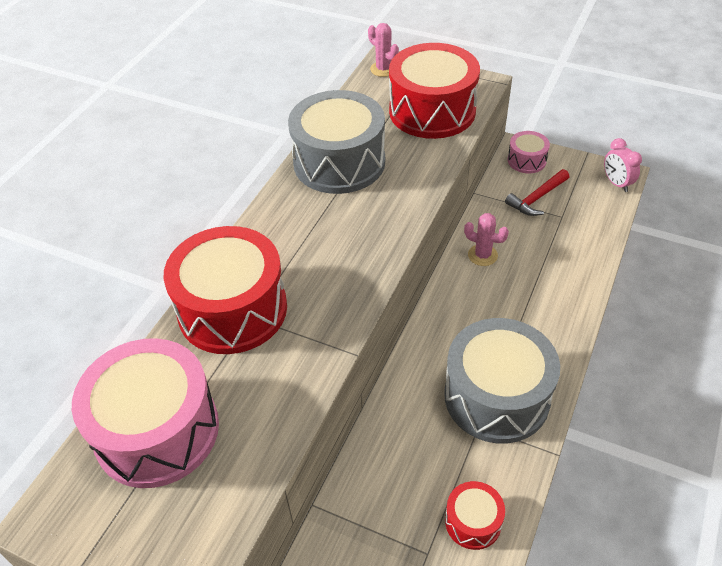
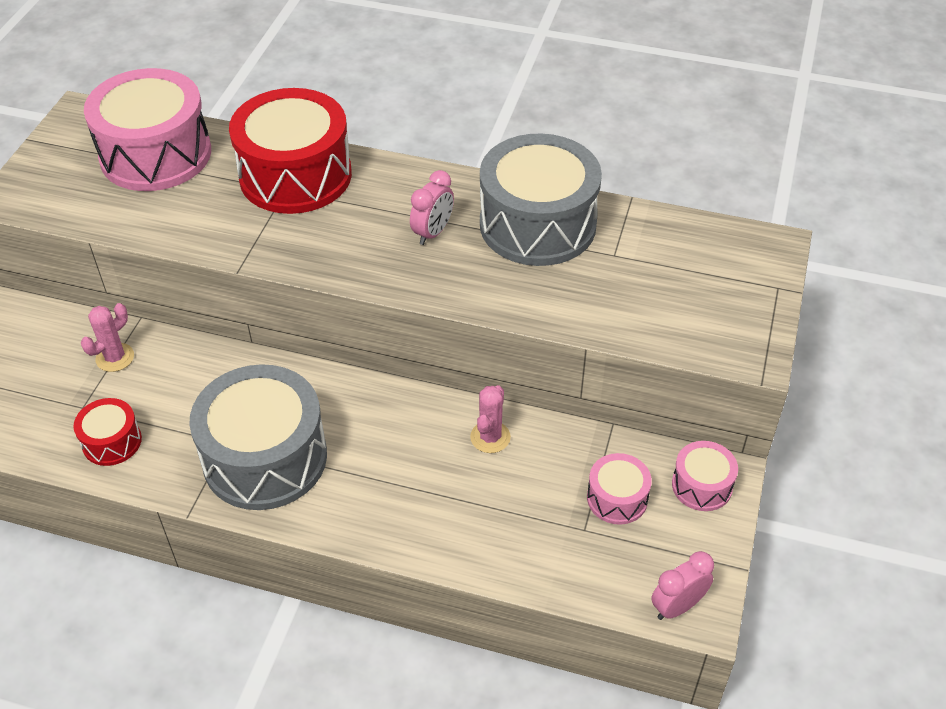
camera: 80 degrees right, 0 degrees up
pink cactus [368,23,399,77] -> pink cactus moved to [81,303,134,372]
red drum [389,43,480,139] -> none
red hammer [505,169,569,216] -> pink drum [587,453,652,525]
none -> pink clock [410,170,454,245]

